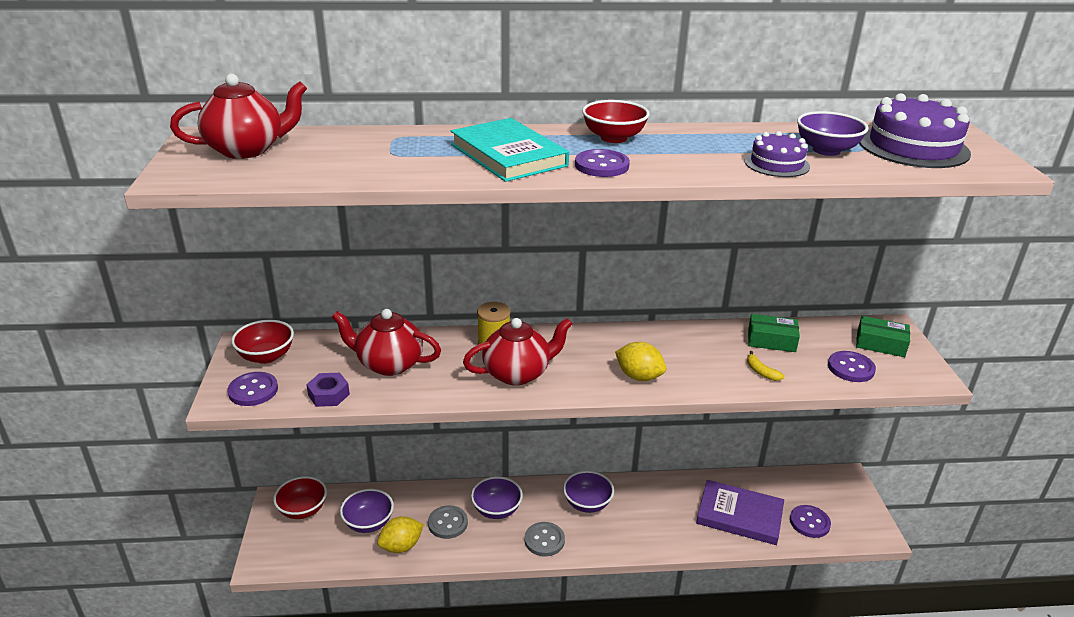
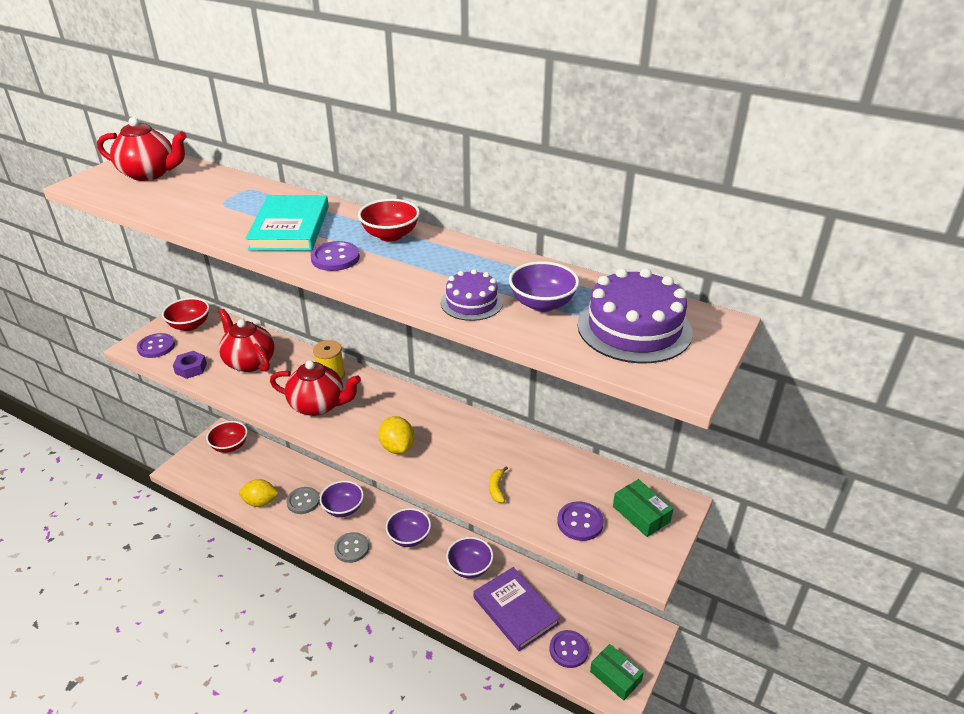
camera: 35 degrees right, 5 degrees up
purple bowl [340,489,394,533] -> purple bowl moved to [446,537,493,578]
green box [748,314,800,352] -> green box moved to [590,644,644,701]

